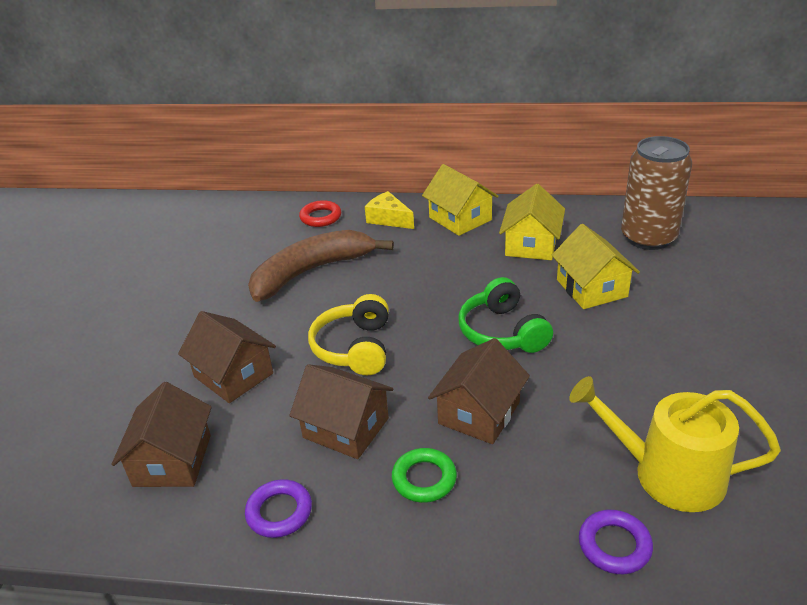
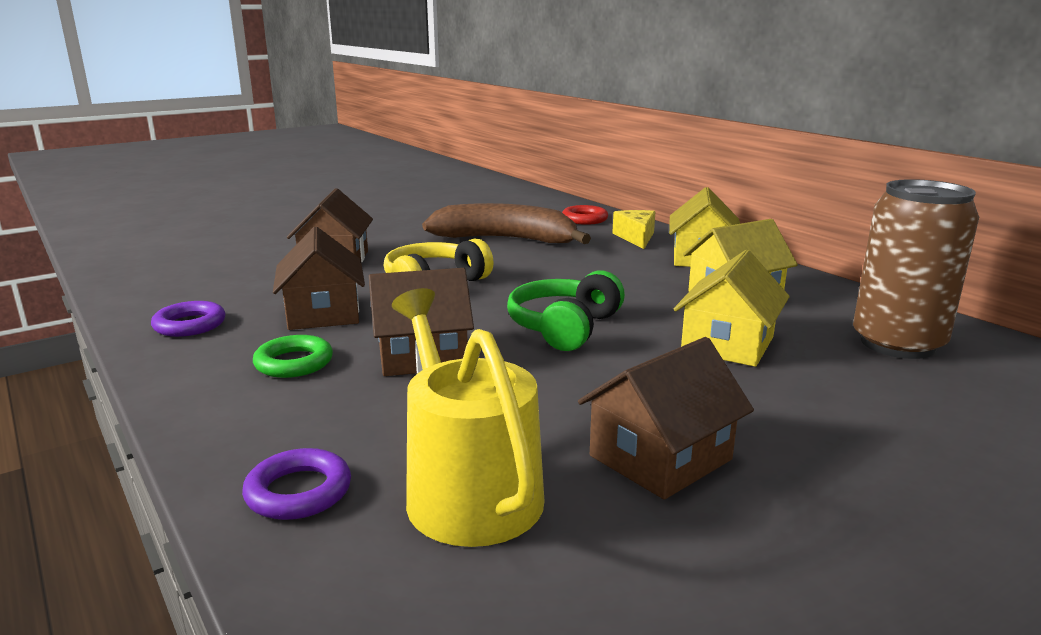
camera: 45 degrees right, 15 degrees down
brown house [111,382,212,487] -> brown house moved to [578,337,754,500]

